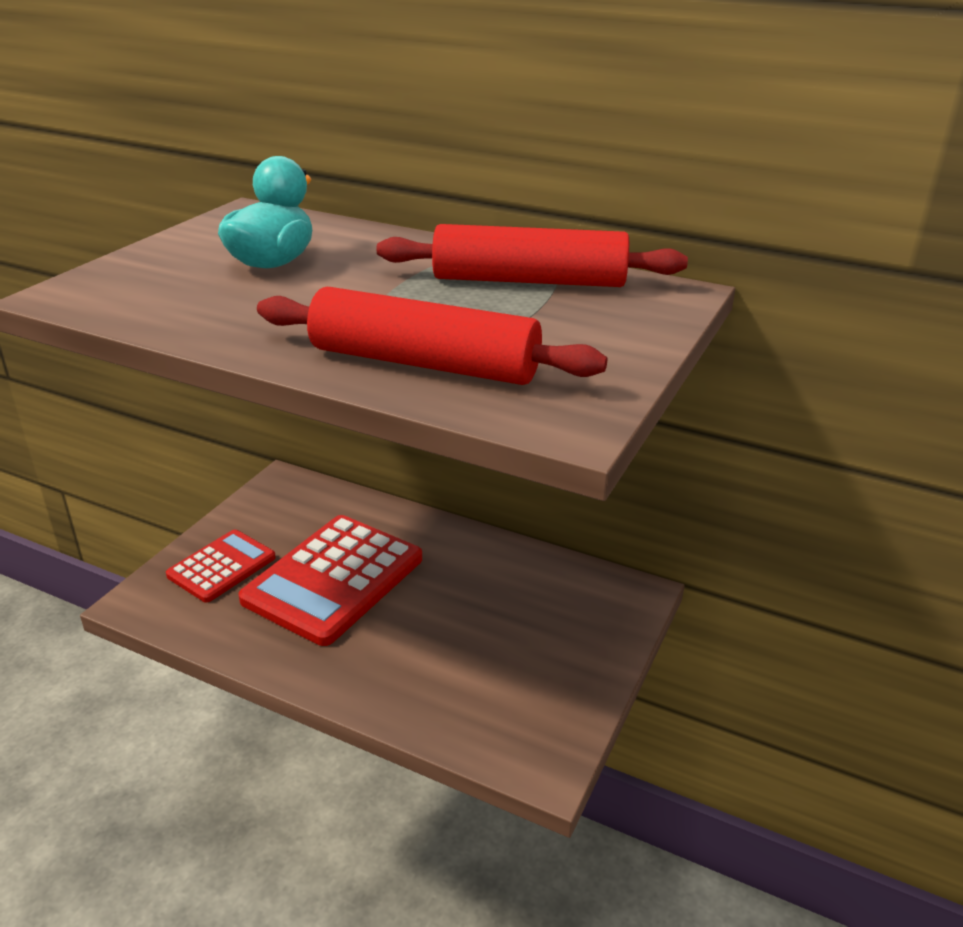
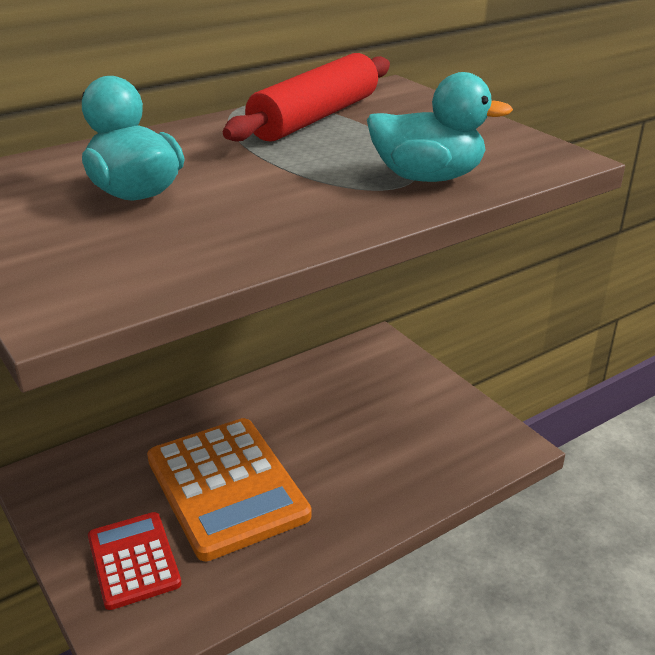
camera: 60 degrees left, 0 degrees up
red calculator [238,515,422,646] -> orange calculator [147,418,312,561]
red rolling pin [257,287,607,385] -> turquoise duck [367,72,513,182]

